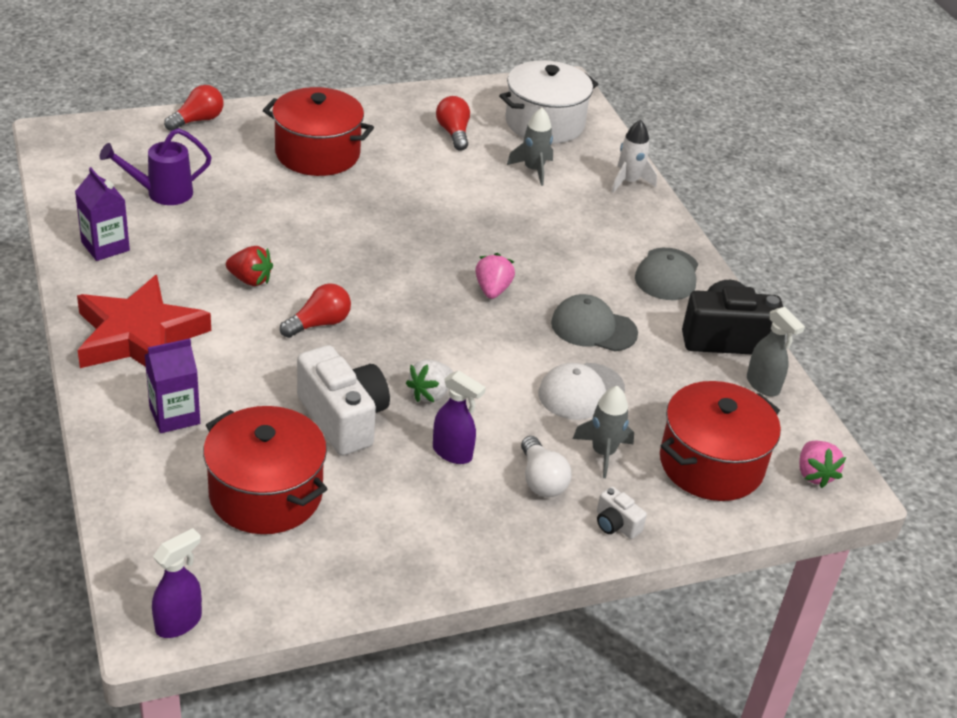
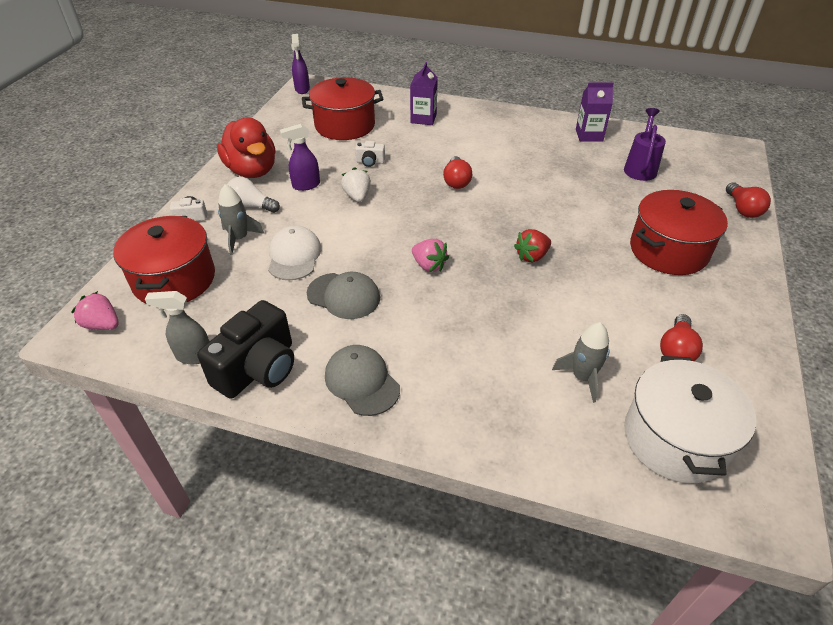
camera: 130 degrees right, 5 degrees up
red star [77,275,211,368] -> none
red strawberry [226,246,273,286] -> red strawberry moved to [514,229,551,263]
white camera [297,345,390,456] -> white camera [355,141,385,167], size x0.46
red light bulb [436,96,470,151] -> red light bulb turned 90 degrees clockwise [660,314,703,361]
grey cap [551,294,638,351] -> grey cap turned 60 degrees clockwise [307,272,380,319]
white rocket [612,120,657,193] -> none
none -> red duck [217,118,275,178]

